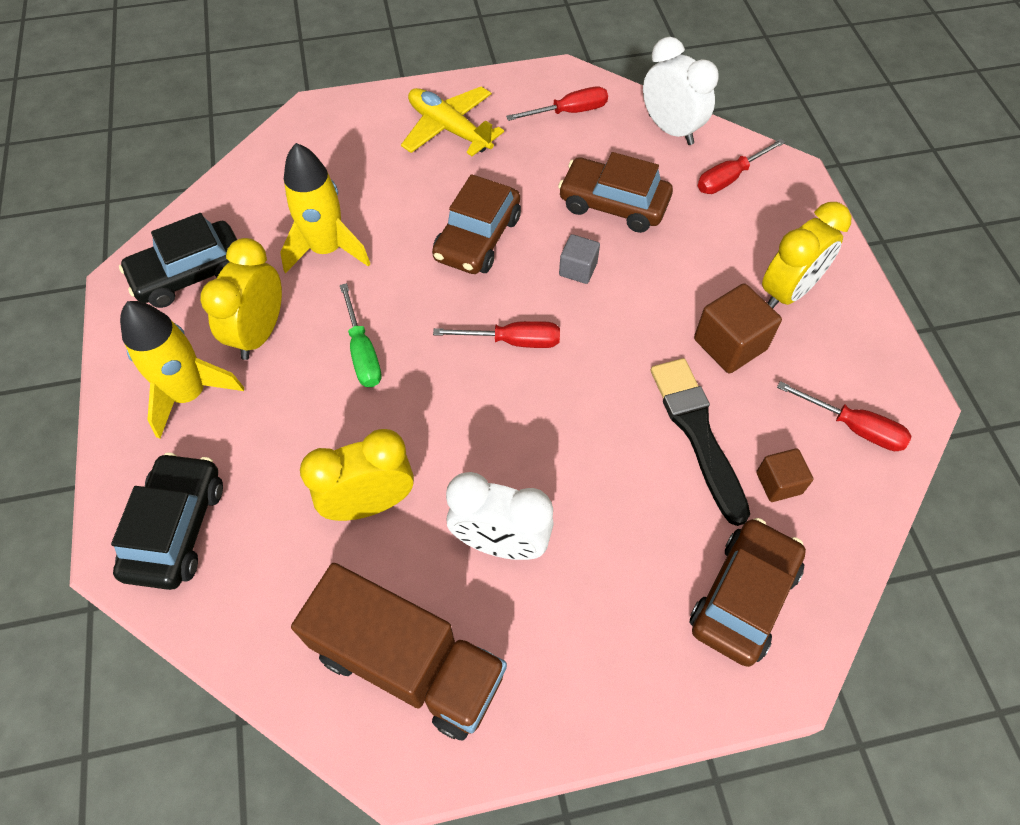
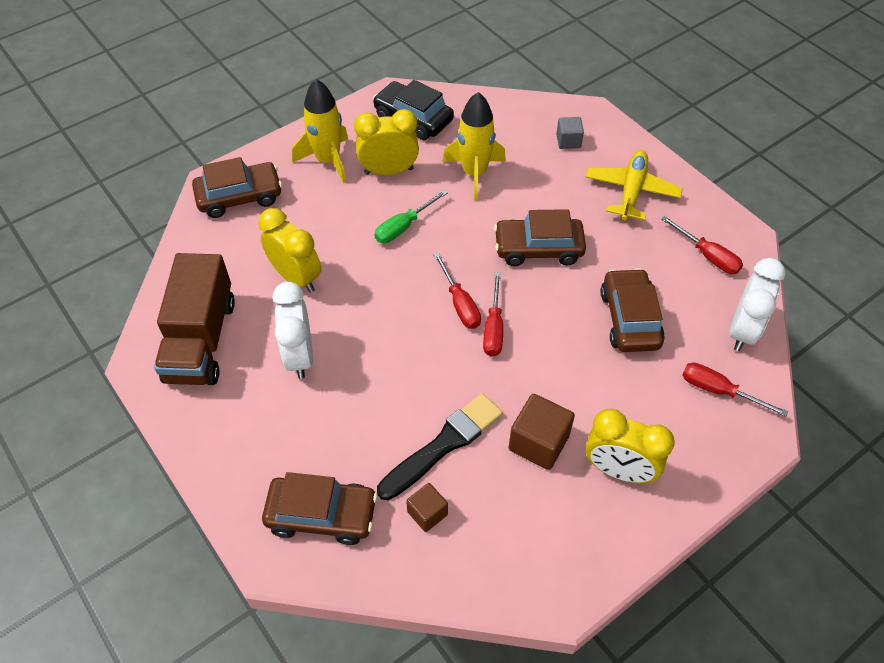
camera: 65 degrees right, 5 degrees down
black car [111,452,223,590] -> brown car [192,157,282,218]
grey cube [559,234,600,284] -> grey cube moved to [556,117,584,149]
red screwdriver [777,381,911,451] -> red screwdriver moved to [483,272,503,357]

